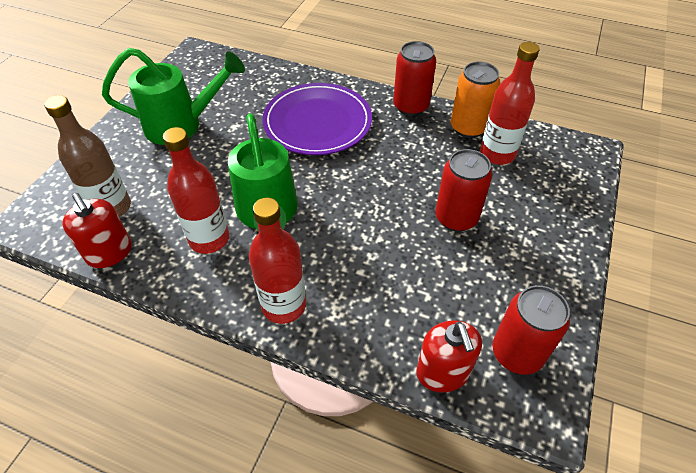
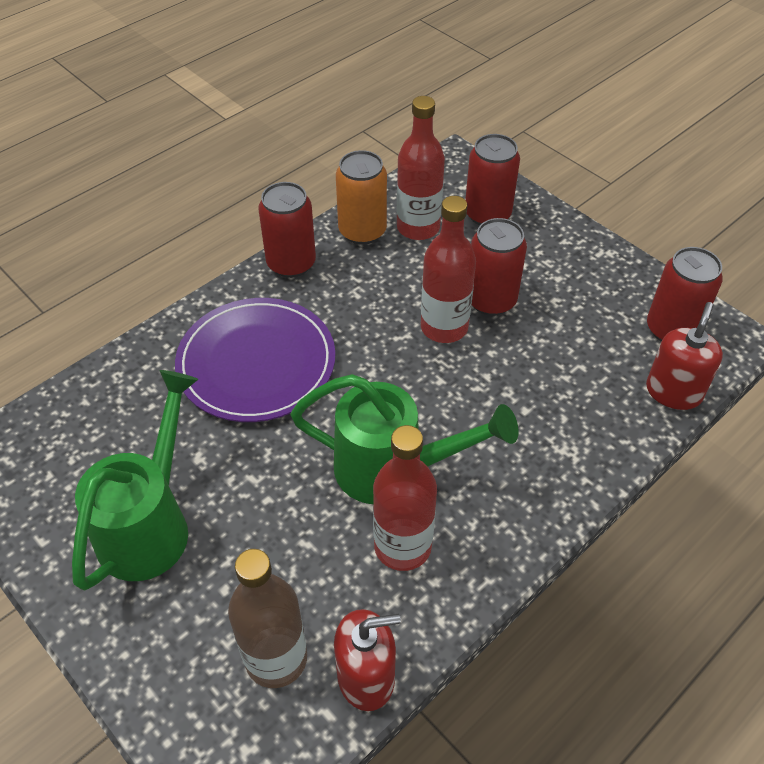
camera: 65 degrees left, 0 degrees up
red bottle [249,198,306,324] -> red bottle moved to [421,196,476,343]
red soap dispenser [416,321,482,392] -> red soap dispenser turned 75 degrees counterclockwise [646,302,723,410]
none -> red can [465,134,520,226]

